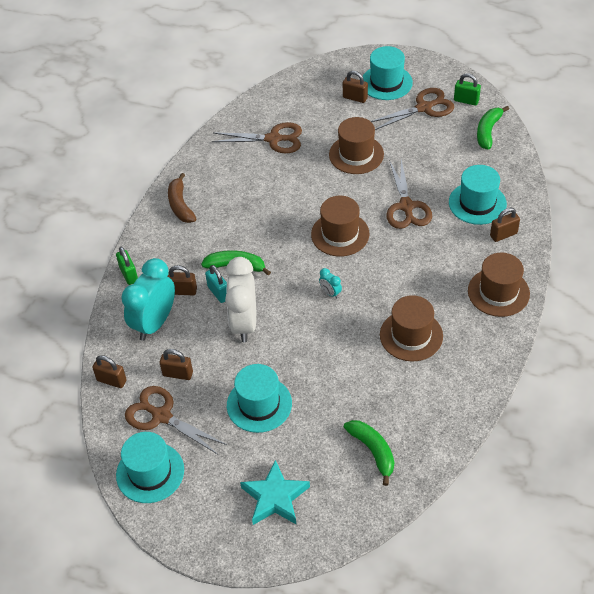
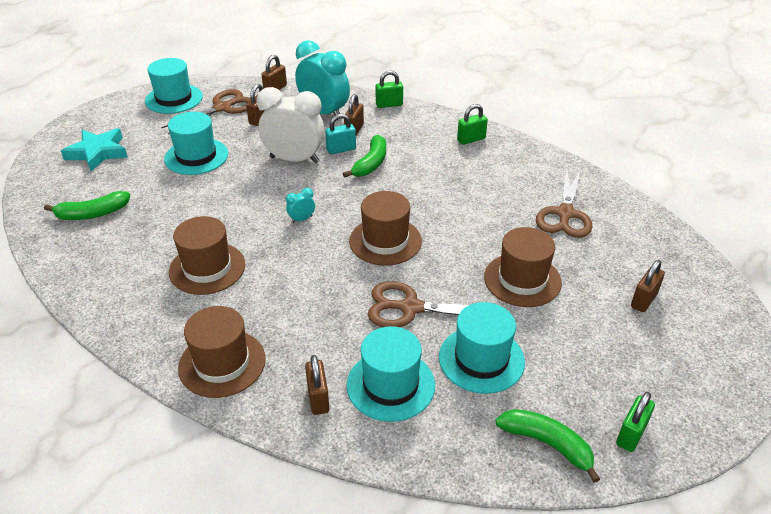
camera: 100 degrees right, 10 degrees down
brown banana [168,173,196,223] -> green padlock [457,104,488,145]
turquoise hat [363,46,413,100] -> turquoise hat moved to [439,302,525,394]
brown scissors [370,88,454,130] -> none

